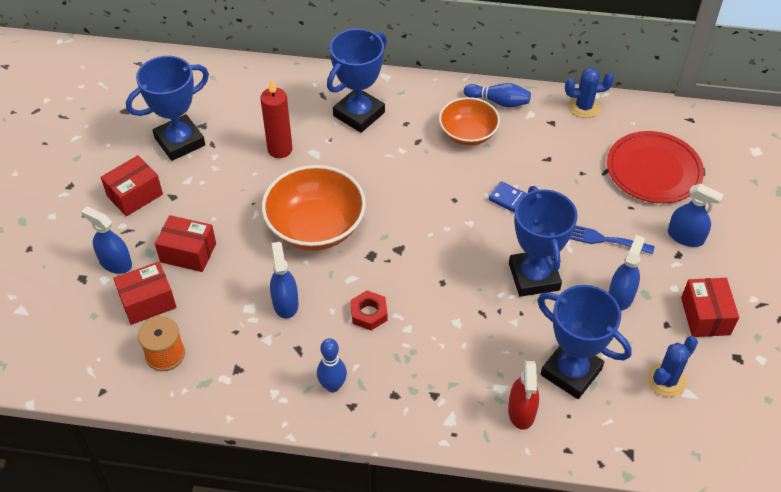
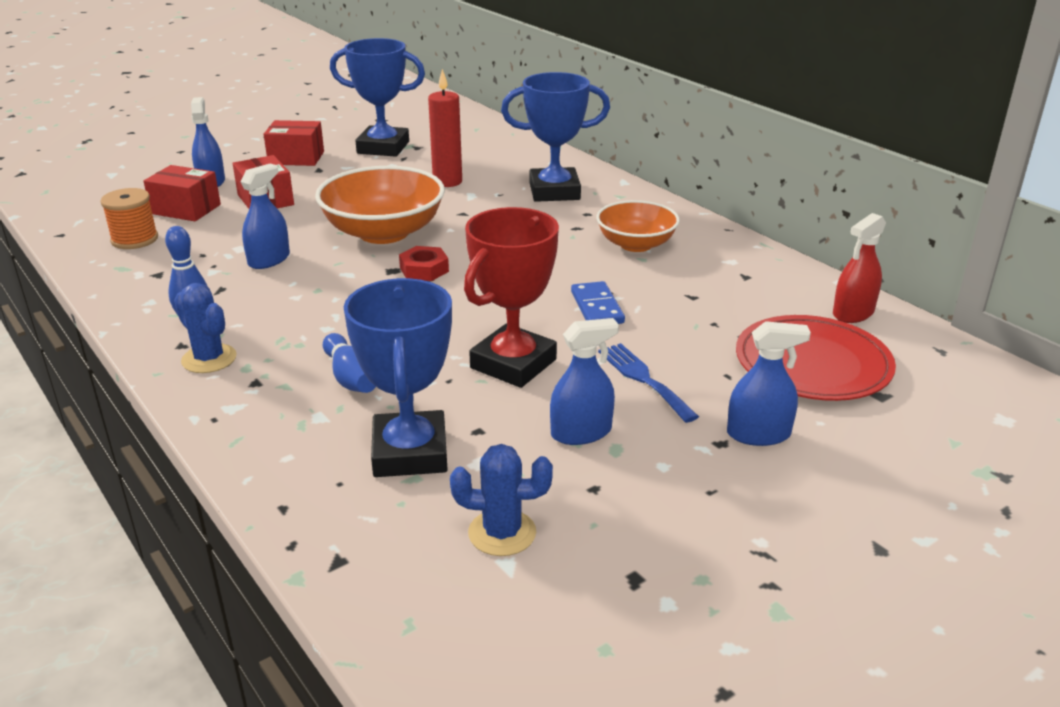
camera: 45 degrees right, 20 degrees down
red nut [350,290,388,330] -> red nut moved to [399,246,449,281]
blue bowling pin [464,83,531,107] -> blue bowling pin moved to [323,333,376,393]
red spray bottle [508,361,539,430] -> red spray bottle moved to [833,213,886,323]
blue trophy [509,186,578,297] -> red trophy [464,207,559,388]
blue cactus [565,67,614,118] -> blue cactus moved to [174,283,237,373]
blue spray bottle [668,184,724,247] -> blue spray bottle turned 75 degrees counterclockwise [727,321,811,446]
red box [681,278,739,337] -> none

